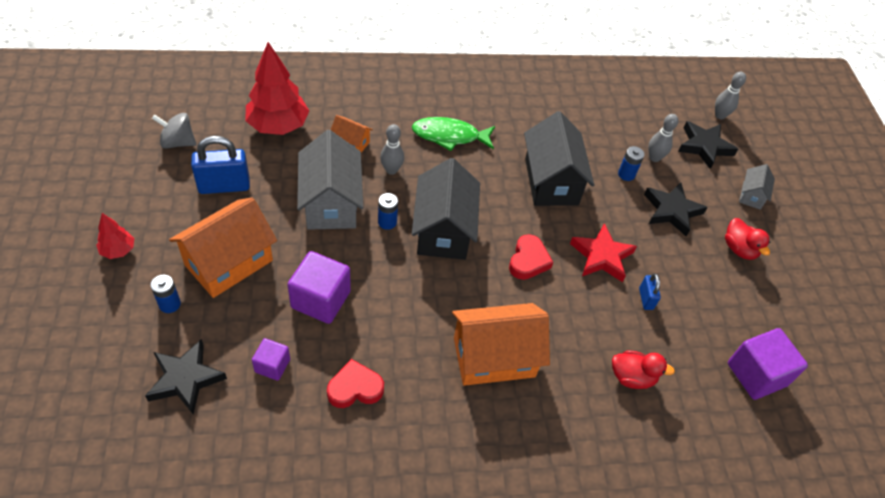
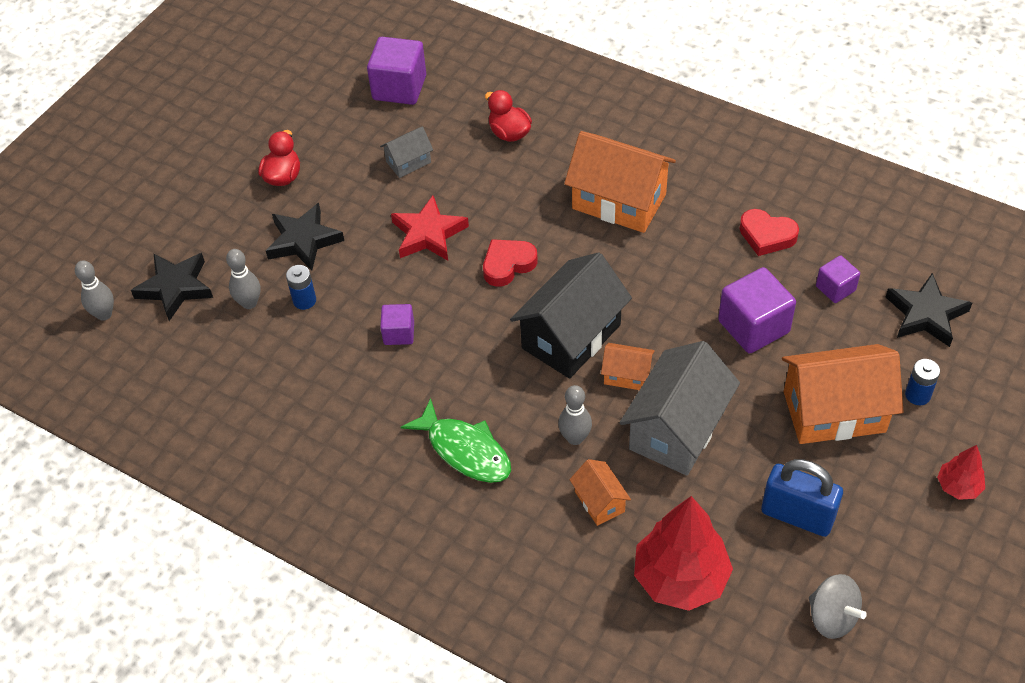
camera: 135 degrees left, 0 degrees up
blue battery [378,193,398,230] -> orange house [601,343,655,390]
black house [524,111,594,206] -> purple cube [380,304,414,345]
blue padlock [639,274,661,310] -> none
grey house [739,164,775,210] -> grey house moved to [380,127,433,178]

